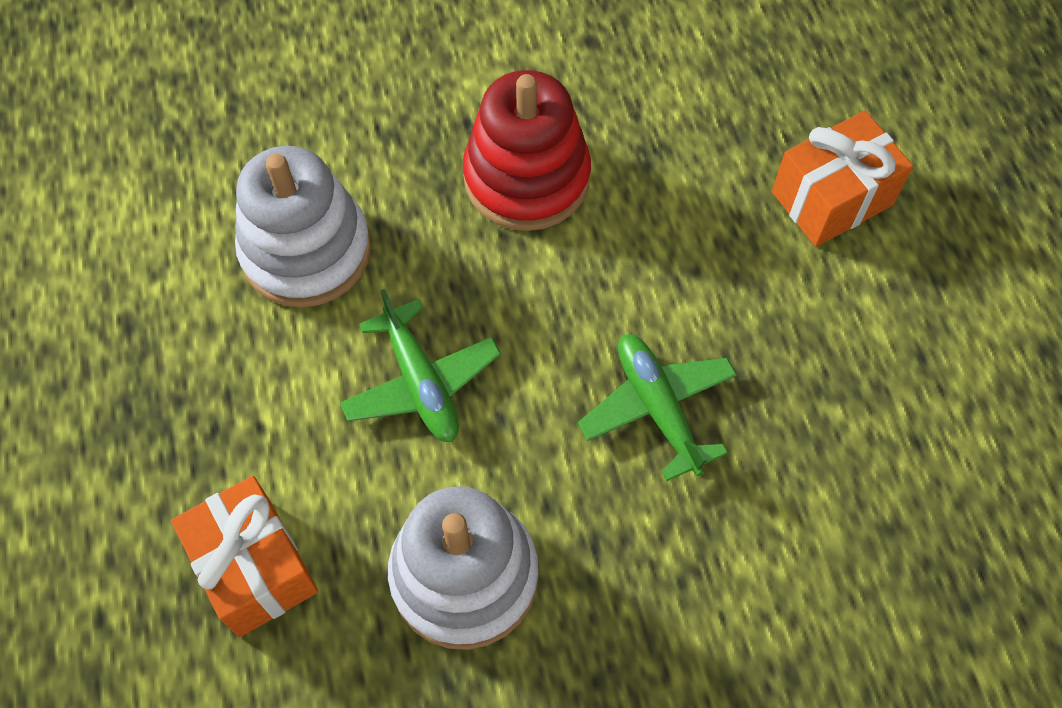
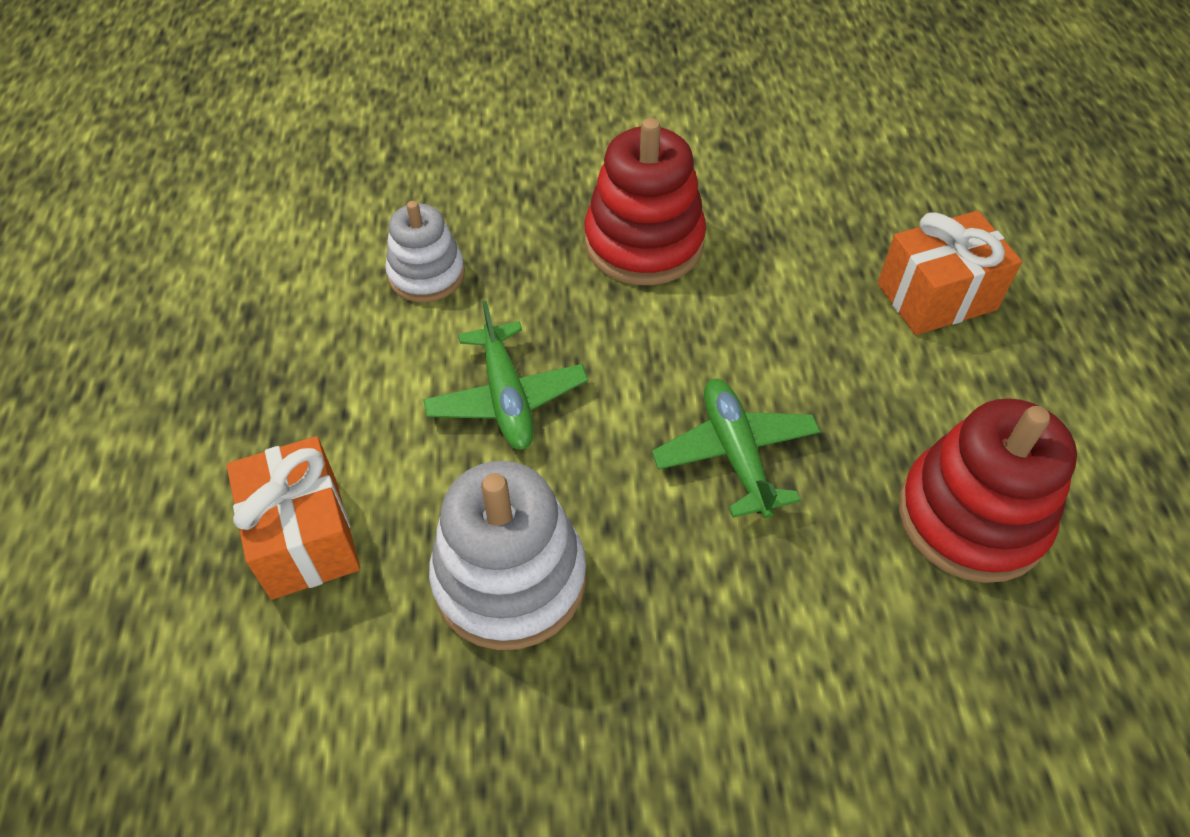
camera: 10 degrees right, 10 degrees down
white stacking toy [235,146,371,307] -> white stacking toy [385,201,465,302], size x0.63
none -> red stacking toy [899,398,1077,583]

